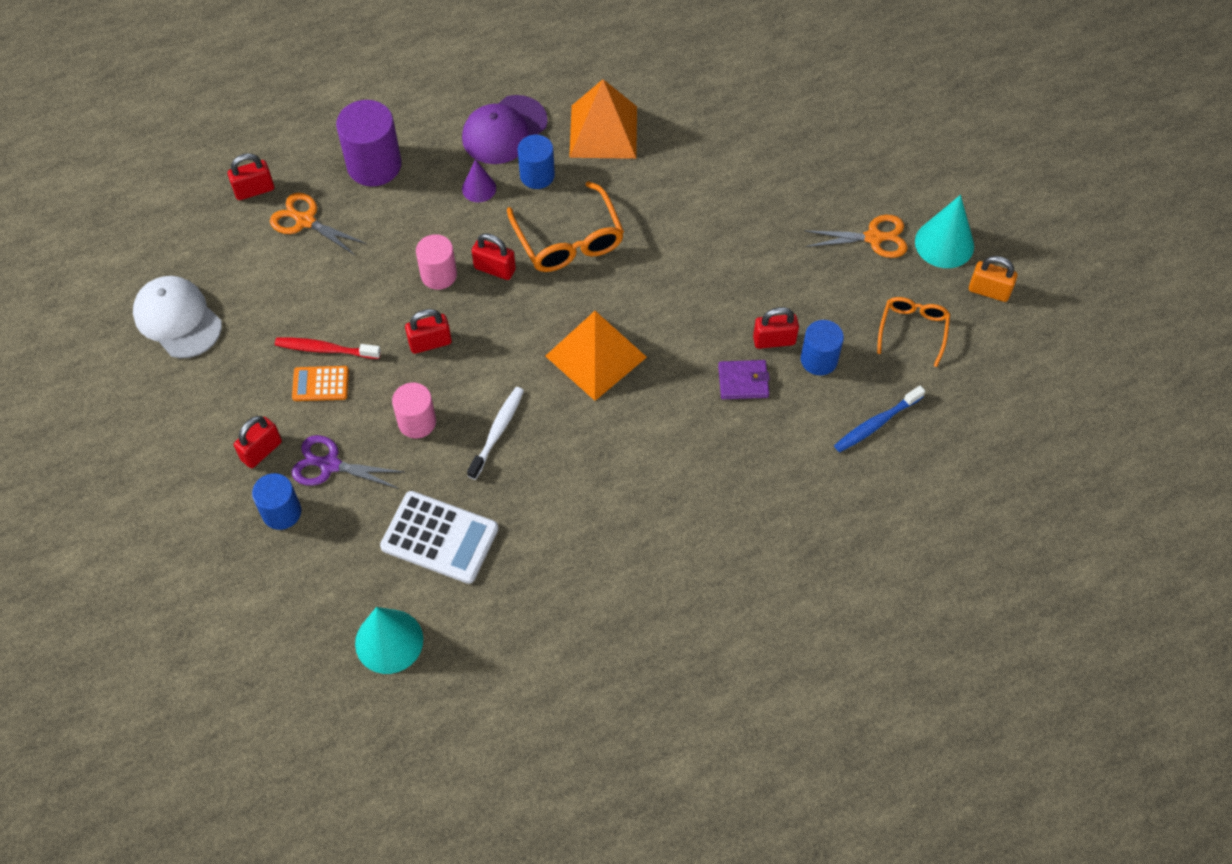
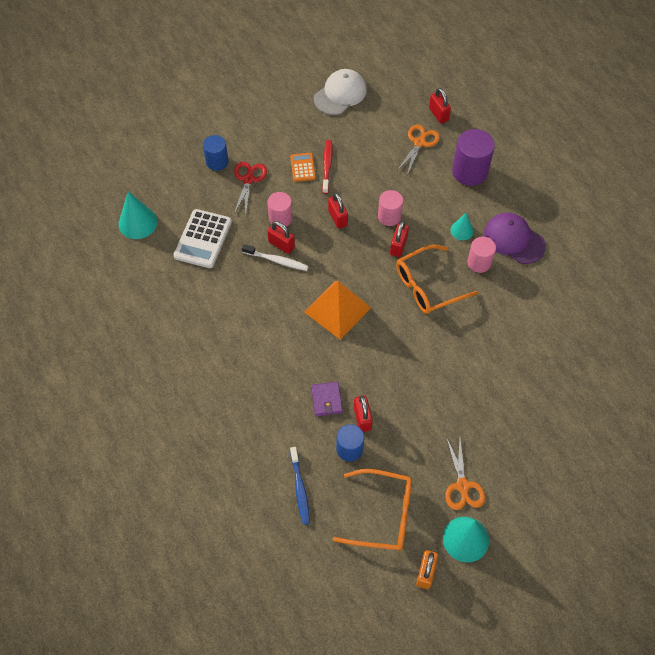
camera: 85 degrees right, 0 degrees up
red padlock [234,416,282,468] -> red padlock moved to [267,221,295,254]
purple scissors [292,435,403,489] -> red scissors [234,162,267,215]
purple cone [462,159,496,202] -> turquoise cone [450,213,474,240]
blue cylinder [518,134,555,189] -> pink cylinder [467,236,496,273]
orange pyramid [569,79,637,159] -> none
blue toothbrush [834,386,925,452] -> blue toothbrush turned 150 degrees counterclockwise [290,447,310,525]
orange glasses [877,297,950,367] -> orange glasses [333,469,412,551], size x1.57

